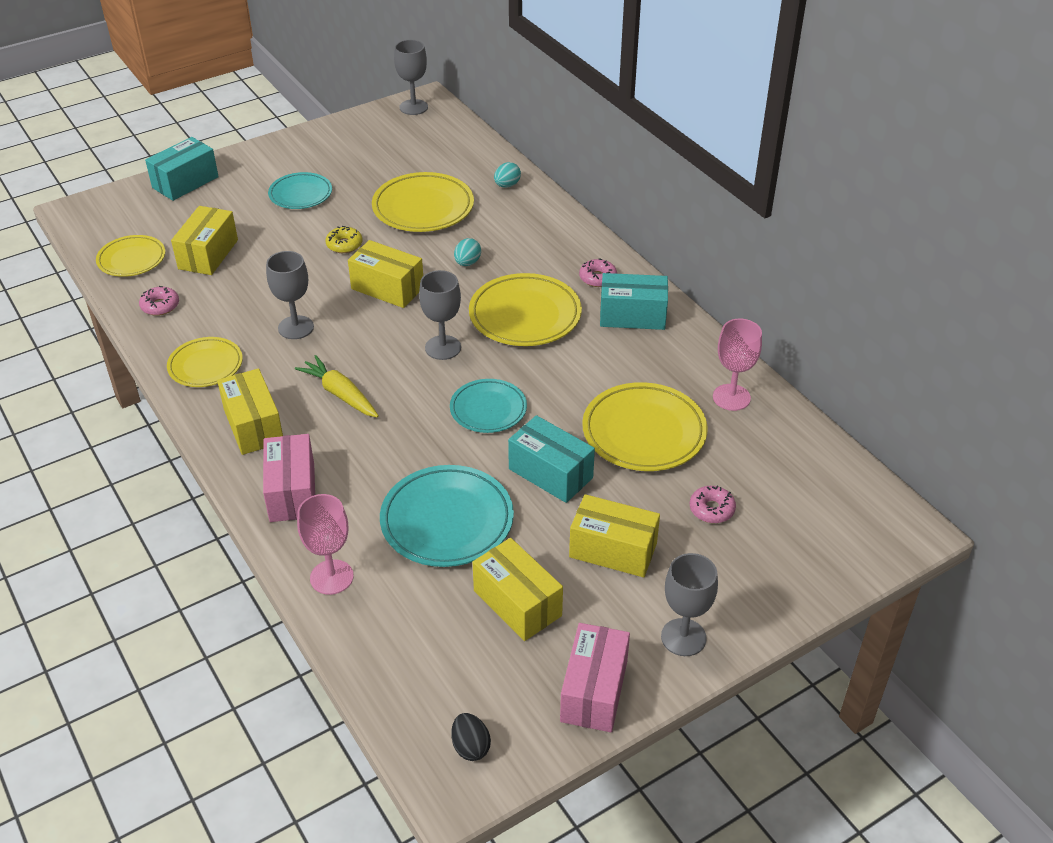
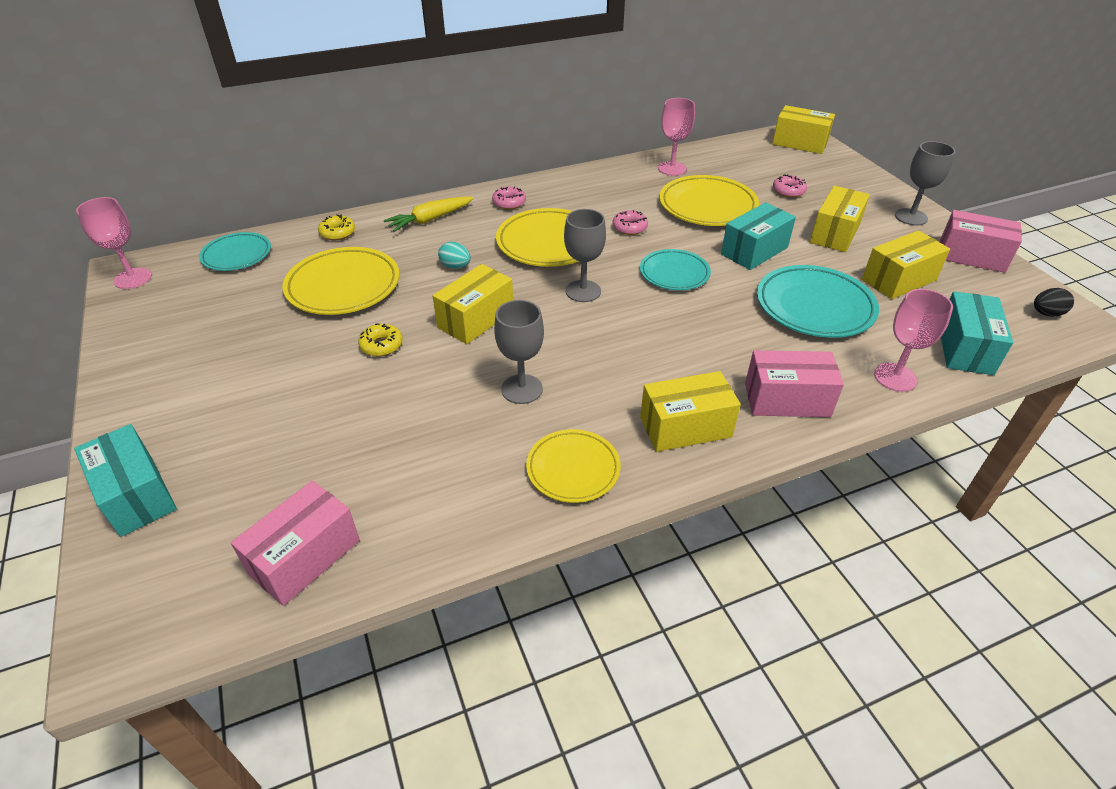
camera: 80 degrees left, 0 degrees up
yellow plate [96,235,165,277] -> pink box [231,480,360,606]
pink donut [139,286,179,316] -> pink donut moved to [612,210,648,235]
yellow box [171,206,238,275] -> yellow box moved to [772,105,835,154]
turquoise plate [268,172,332,209] -> turquoise plate moved to [199,232,271,271]
yellow carrot [295,355,379,418] -> yellow carrot moved to [384,196,474,232]
grey goblet [394,40,428,115] -> pink goblet [76,197,152,289]
turquoise egg [494,162,521,187] -> yellow donut [318,214,355,240]
turquoise box [600,273,668,330] -> turquoise box moved to [941,291,1013,375]

